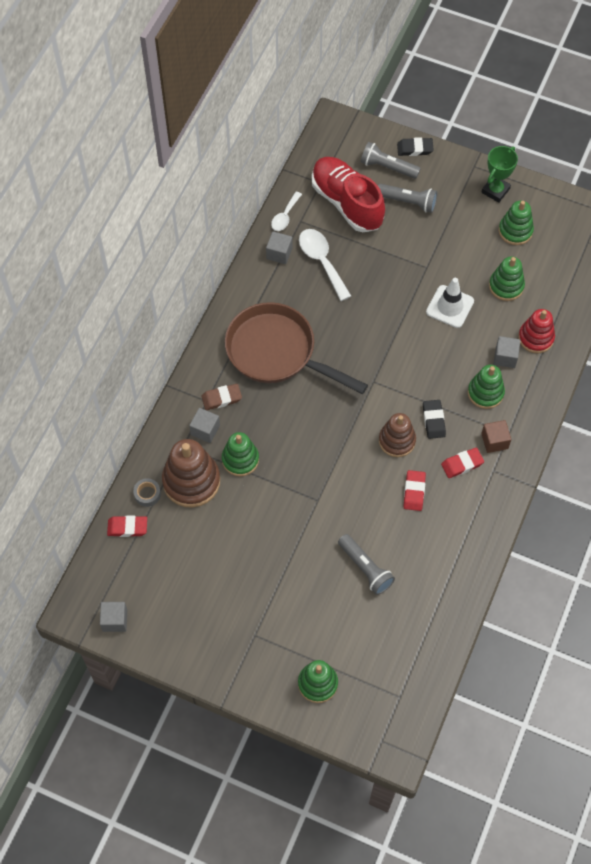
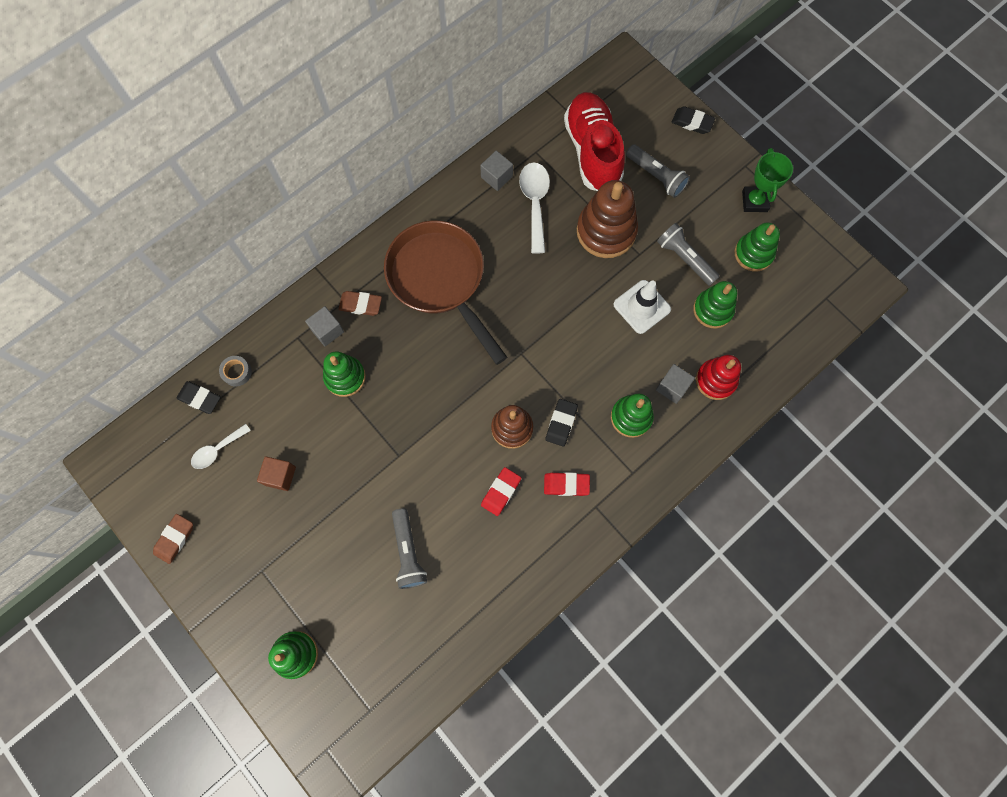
camera: 25 degrees right, 10 degrees up
grey cube [100,602,127,632] -> none
red eraser [107,516,147,537] -> black eraser [177,381,220,414]
brown stacking toy [162,439,220,507] -> brown stacking toy moved to [577,180,638,258]
white spoon [271,192,302,231] -> white spoon moved to [191,424,251,469]
grey flashlight [360,142,421,179] -> grey flashlight moved to [657,223,720,286]
green trophy [481,146,518,203] -> green trophy turned 60 degrees counterclockwise [742,148,793,212]
brown cube [481,420,511,453] -> brown cube moved to [257,456,296,491]
none -> brown eraser [153,514,193,564]

